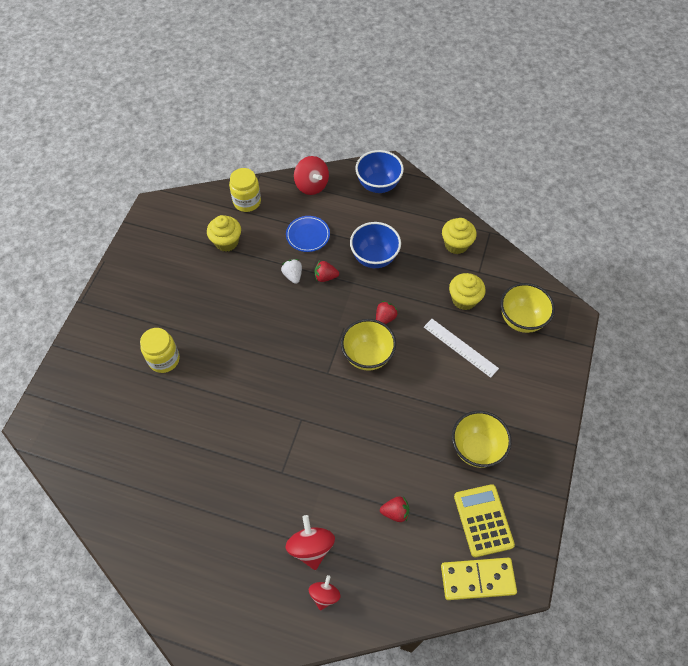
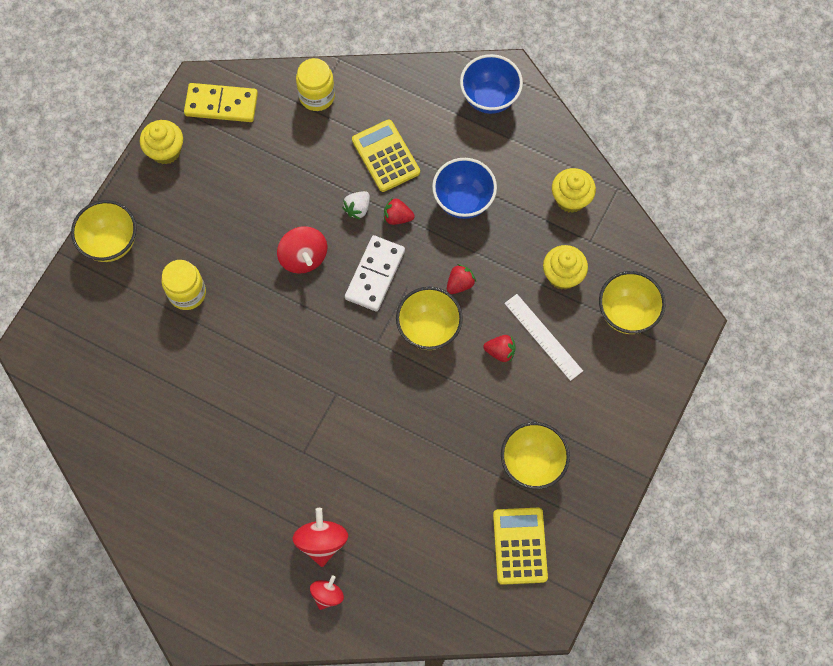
camera: 10 degrees right, 10 degrees up
yellow cupcake [207,215,241,252] -> yellow cupcake moved to [140,120,183,164]
white strawberry [281,259,302,284] -> white strawberry turned 135 degrees counterclockwise [342,191,370,220]
blue plate [286,216,330,252] -> yellow calculator [352,119,420,192]
red spinning top [294,156,329,195] -> red spinning top moved to [277,226,327,274]
red strawberry [380,496,409,522] -> red strawberry moved to [483,335,515,362]
yellow domino [441,558,517,600] -> yellow domino moved to [184,83,258,122]
none -> yellow bowl [71,200,137,262]
none -> white domino [345,235,405,312]

